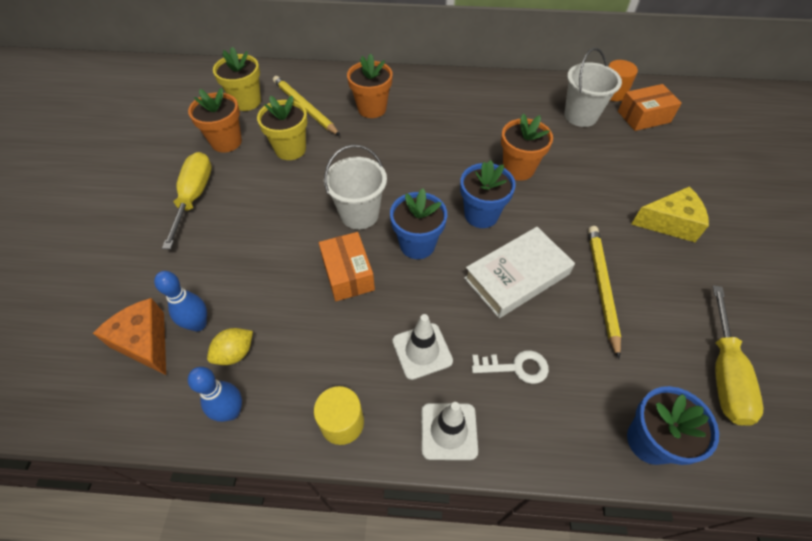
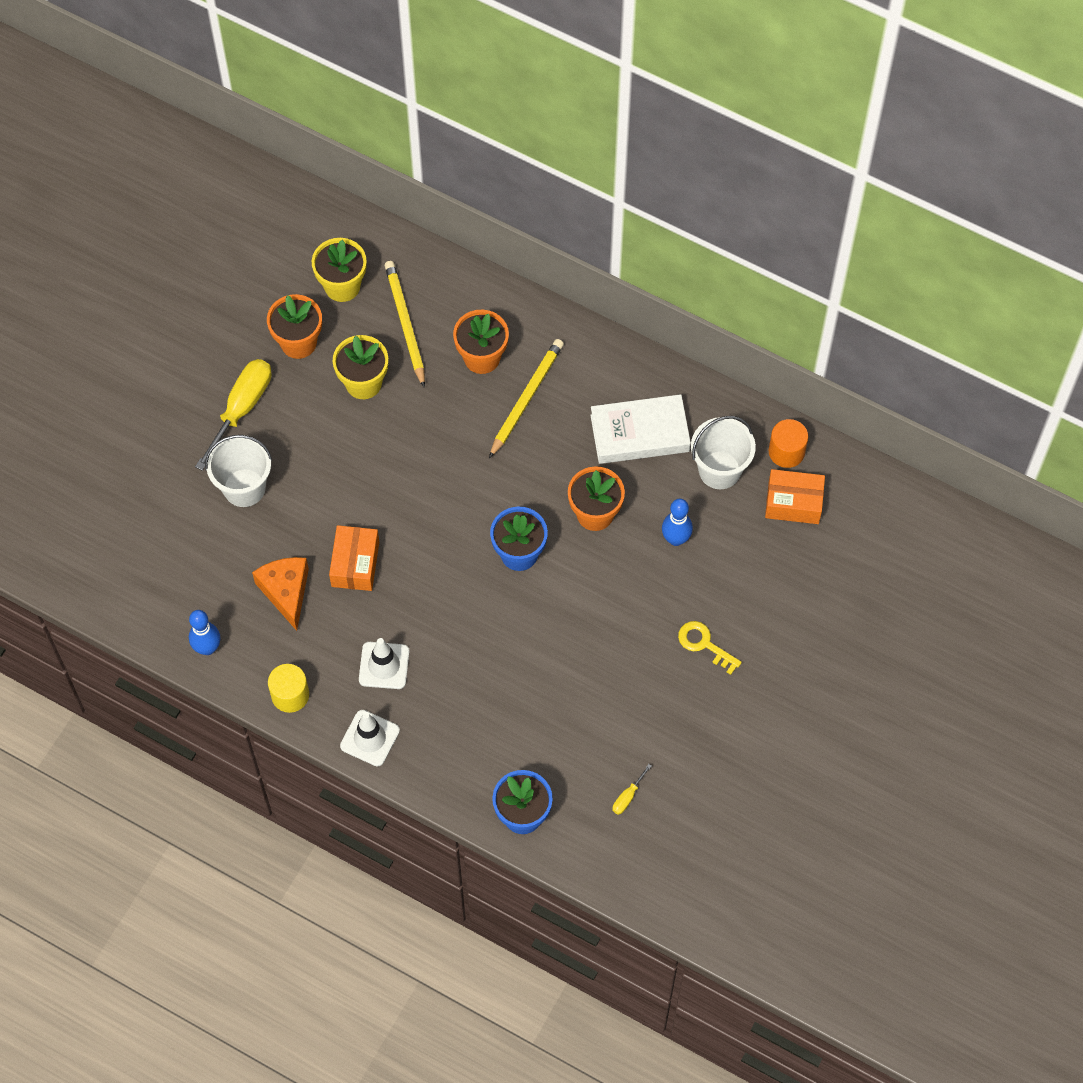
camera: 25 degrees right, 10 degrees up
orange cheese [93,298,166,375] -> orange cheese moved to [252,557,309,631]
blue bowling pin [154,271,207,331] -> blue bowling pin moved to [662,499,693,546]
yellow lemon [207,328,253,365] -> none
white bucket [324,144,387,230] -> white bucket moved to [205,435,272,507]
blue flower pot [390,188,447,259] -> none
white book [464,227,575,318] -> white book moved to [590,394,691,464]
white key [472,350,549,384] -> none
yellow pencil [588,226,621,359] -> yellow pencil moved to [489,339,564,458]
yellow cheese [631,186,709,242] -> yellow key [678,621,742,675]
yellow screwdriver [713,285,763,425] -> yellow screwdriver [612,764,652,815], size x0.44

